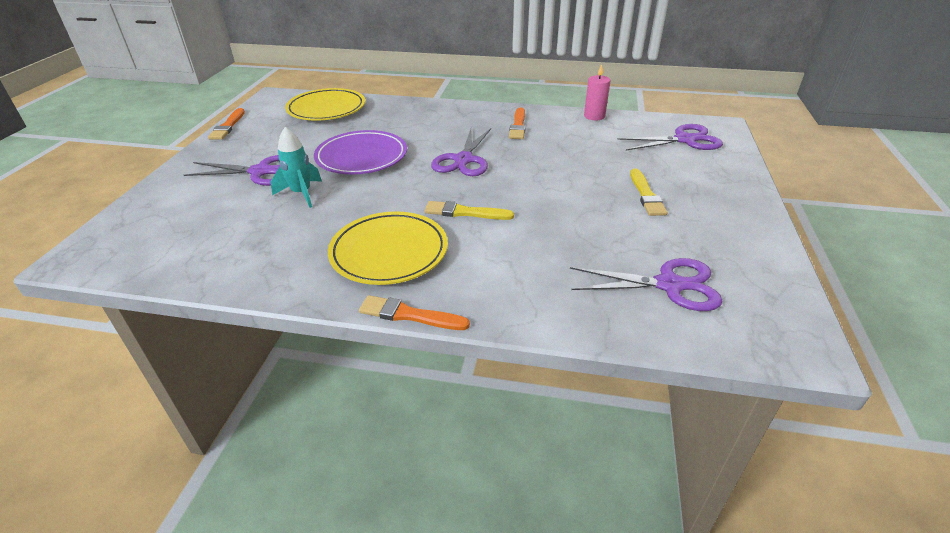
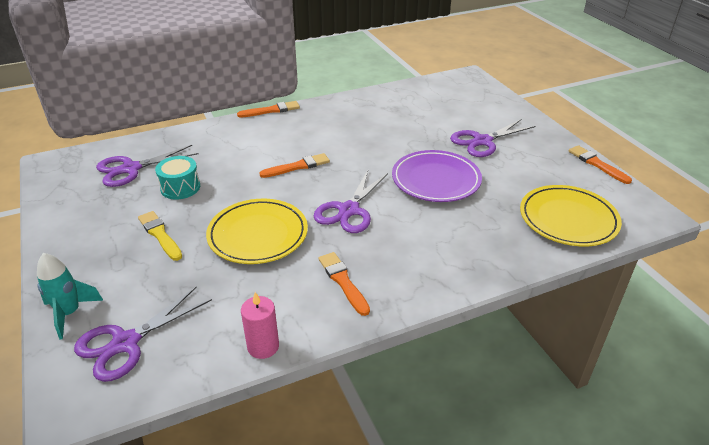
camera: 145 degrees right, 0 degrees up
turquoise rocket [271,127,322,208] -> turquoise rocket moved to [37,253,104,339]
yellow plate [328,211,448,285] -> yellow plate moved to [206,199,308,264]
yellow brush [425,201,514,220] -> orange brush [259,153,330,178]
purple scissors [431,128,491,176] -> purple scissors turned 135 degrees counterclockwise [314,170,388,233]
none -> turquoise drum [155,156,200,200]

